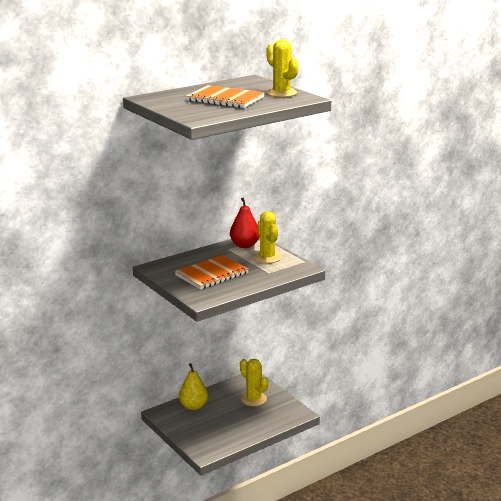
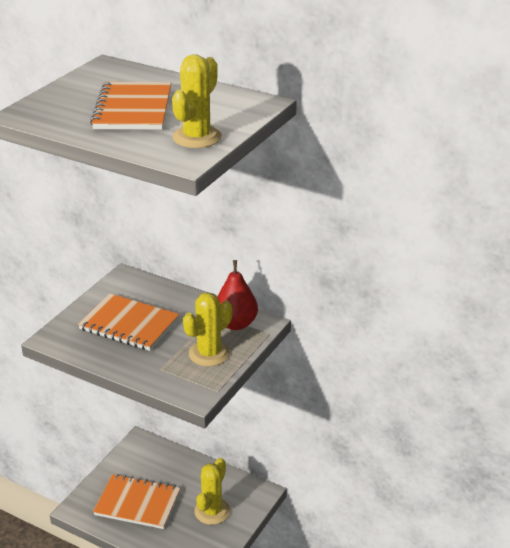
camera: 65 degrees right, 10 degrees up
yellow pear [179,363,208,410] -> none
none -> orange notebook [93,474,181,529]

